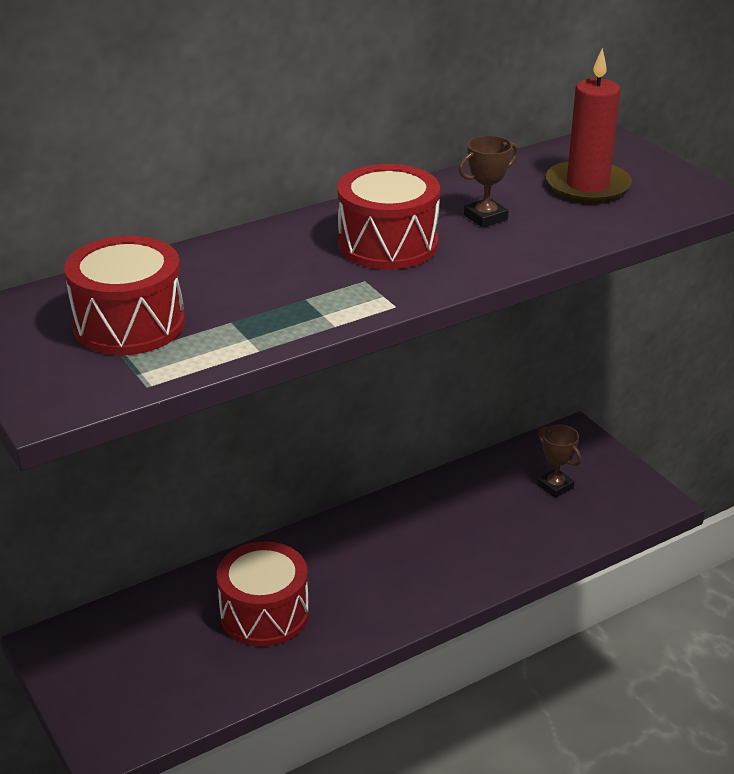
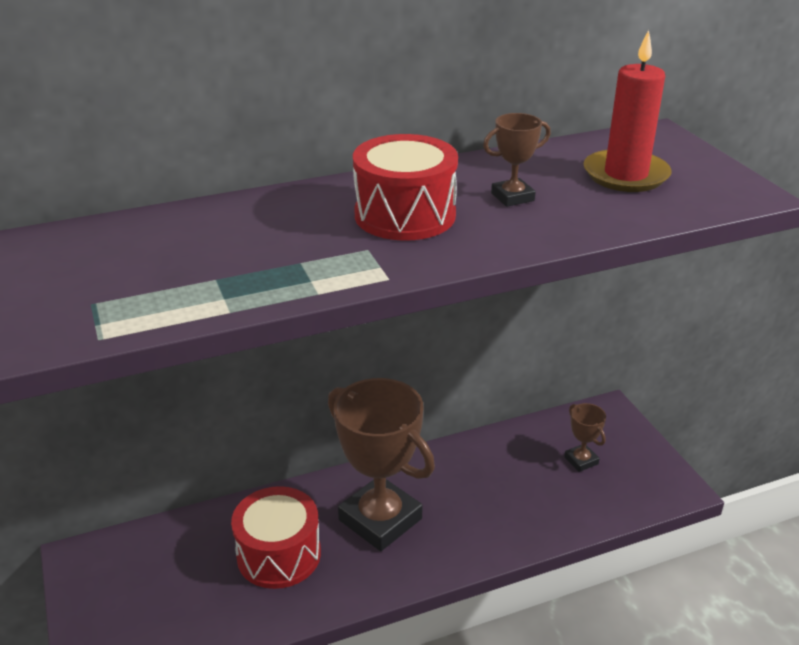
camera: 10 degrees right, 0 degrees up
red drum [64,236,185,355] -> none
none -> brown trophy [328,378,435,551]

